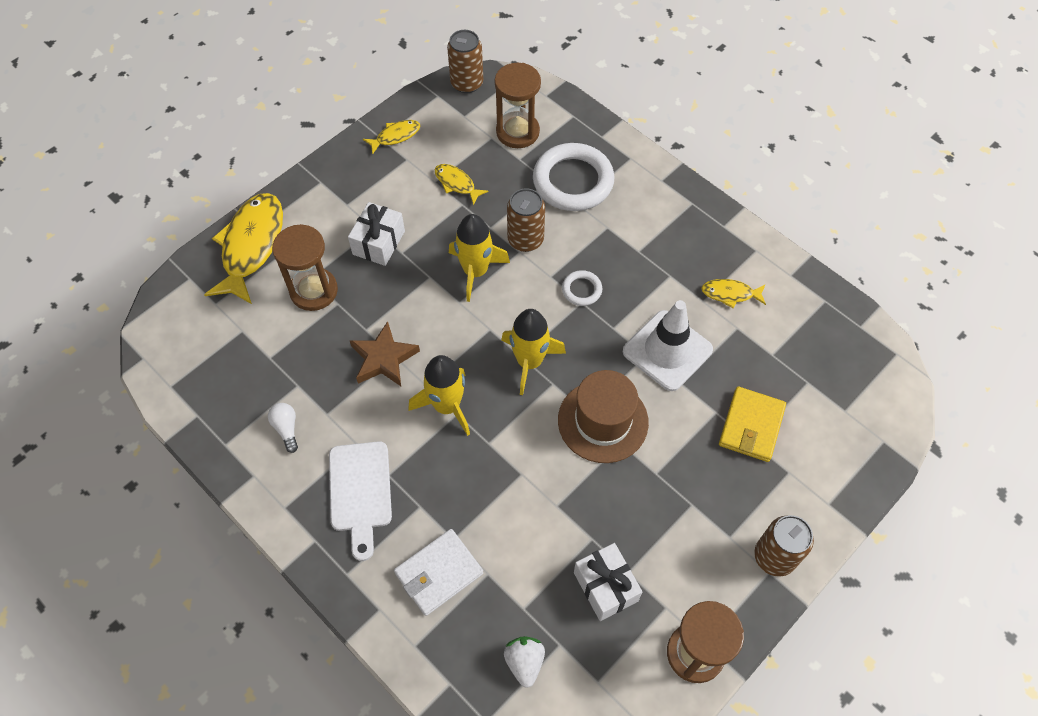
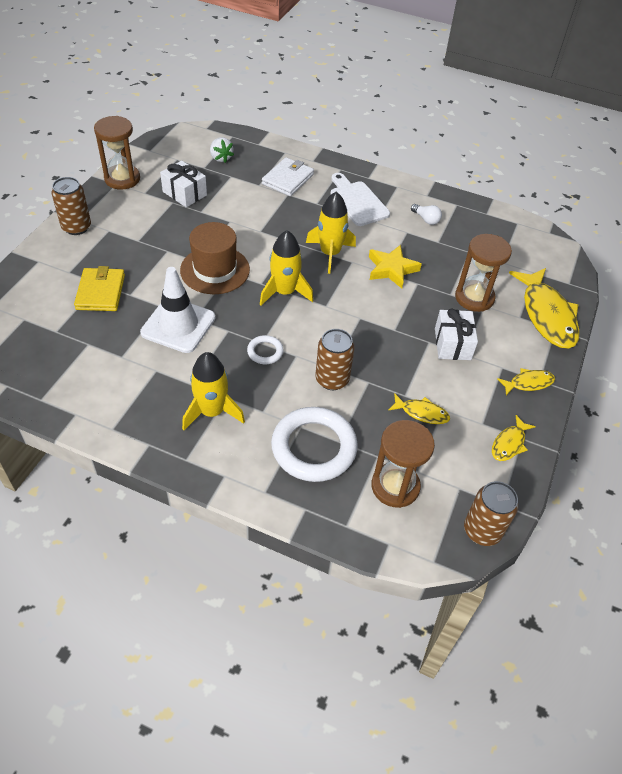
camera: 155 degrees right, 10 degrees down
brown star [349,321,420,386] -> yellow star [369,245,422,289]
yellow rocket [449,214,510,302] -> yellow rocket moved to [182,352,245,430]
yellow fish [701,279,766,308] -> yellow fish moved to [497,368,555,395]

